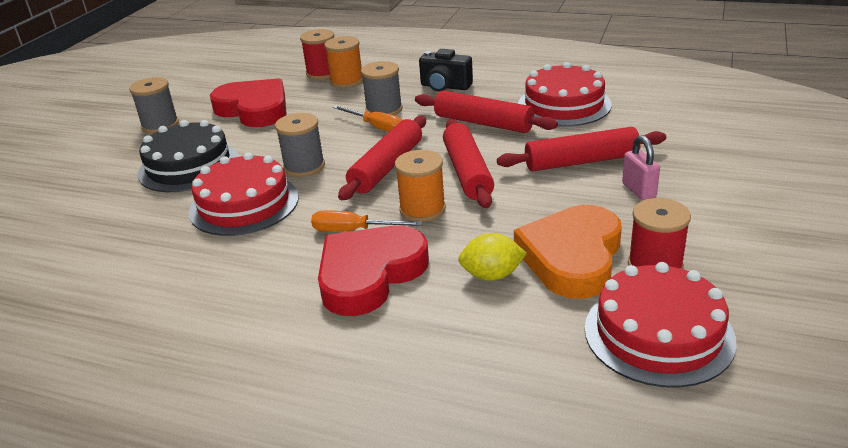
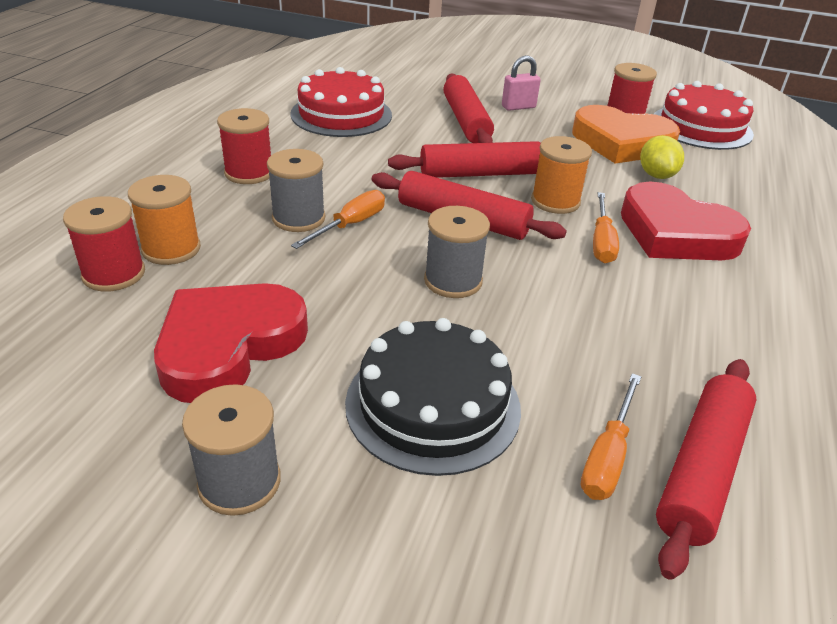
camera: 95 degrees left, 5 degrees up
red cake [189,152,299,236] -> none
red rolling pin [415,91,558,133] -> red rolling pin moved to [656,359,756,580]
black camera [419,49,473,92] -> red spool [217,108,271,184]
none -> orange screwdriver [581,373,641,500]

